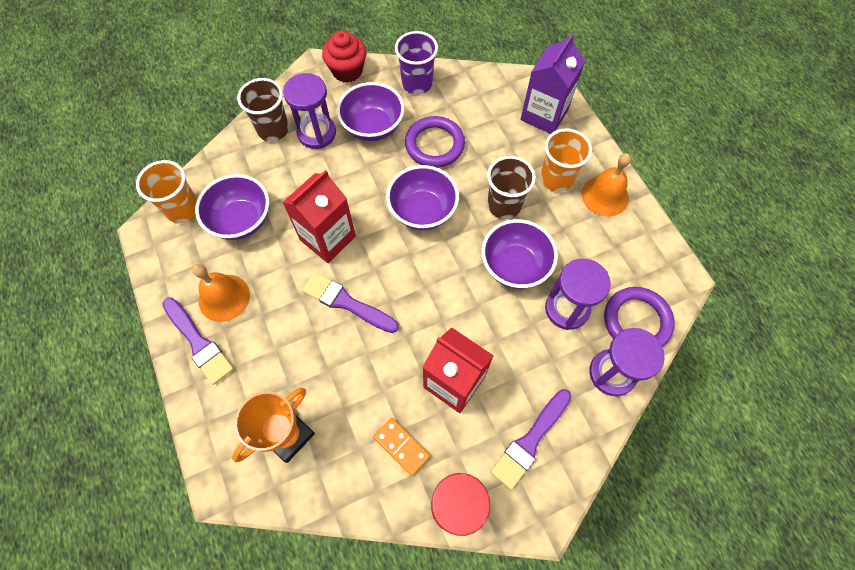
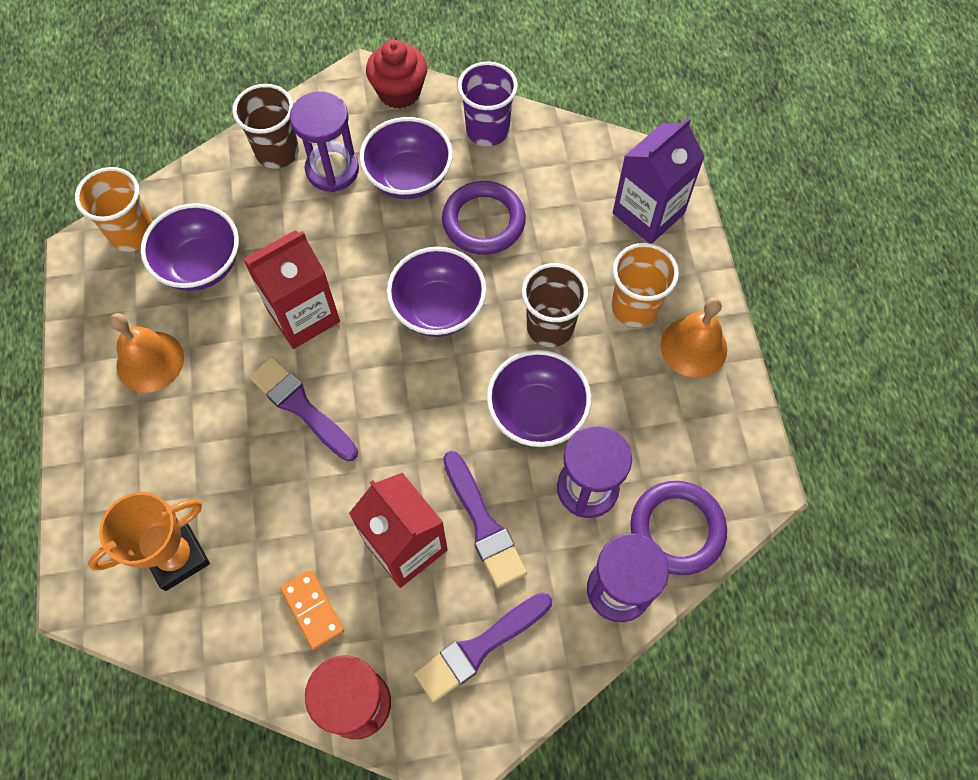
camera: 15 degrees right, 0 degrees up
purple brush [162,298,234,385] -> purple brush moved to [443,451,527,588]

